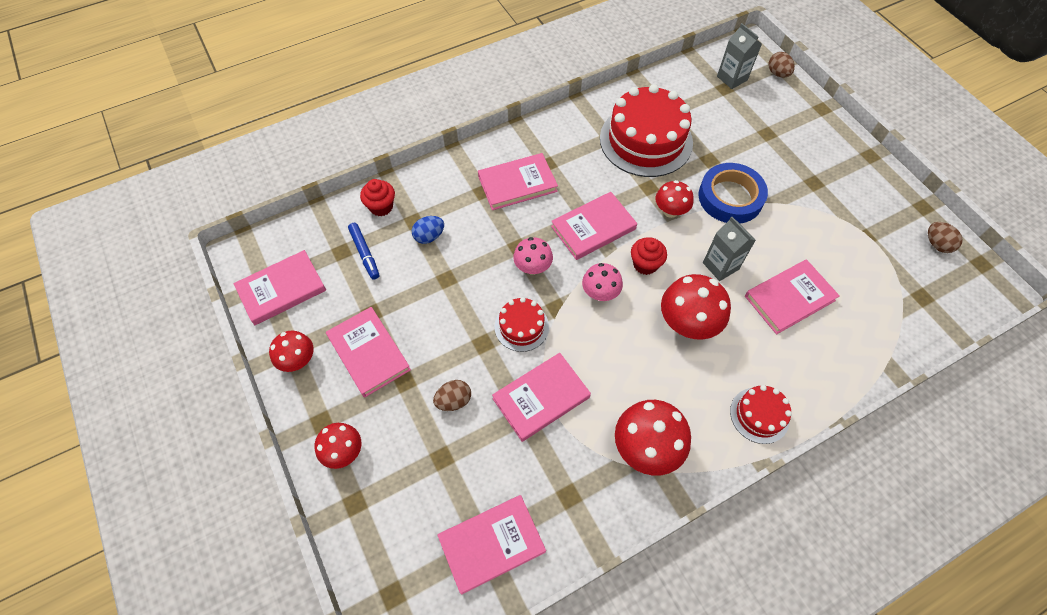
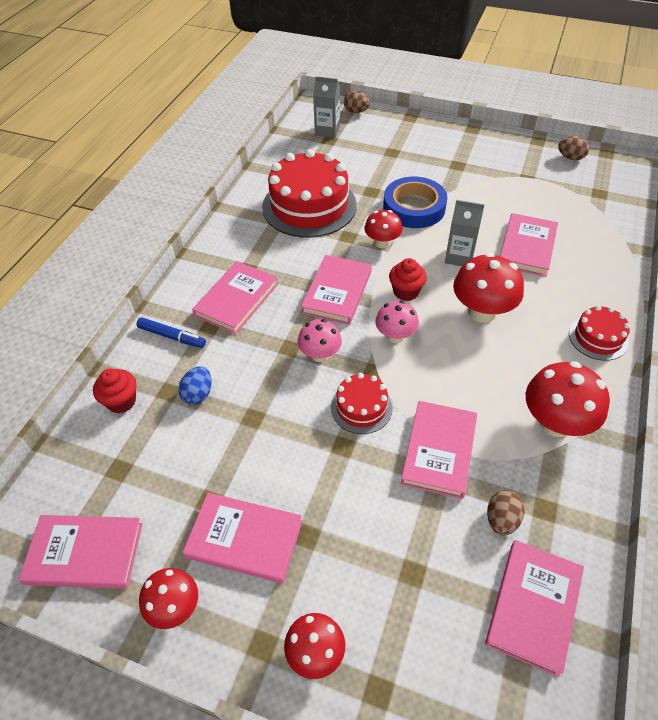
camera: 40 degrees left, 10 degrees down
pink book [234,250,326,325] -> pink book turned 75 degrees clockwise [19,515,143,589]
blue marker [348,223,379,279] -> blue marker moved to [136,317,206,348]
brown egg [433,380,471,411] -> brown egg moved to [487,490,525,536]

